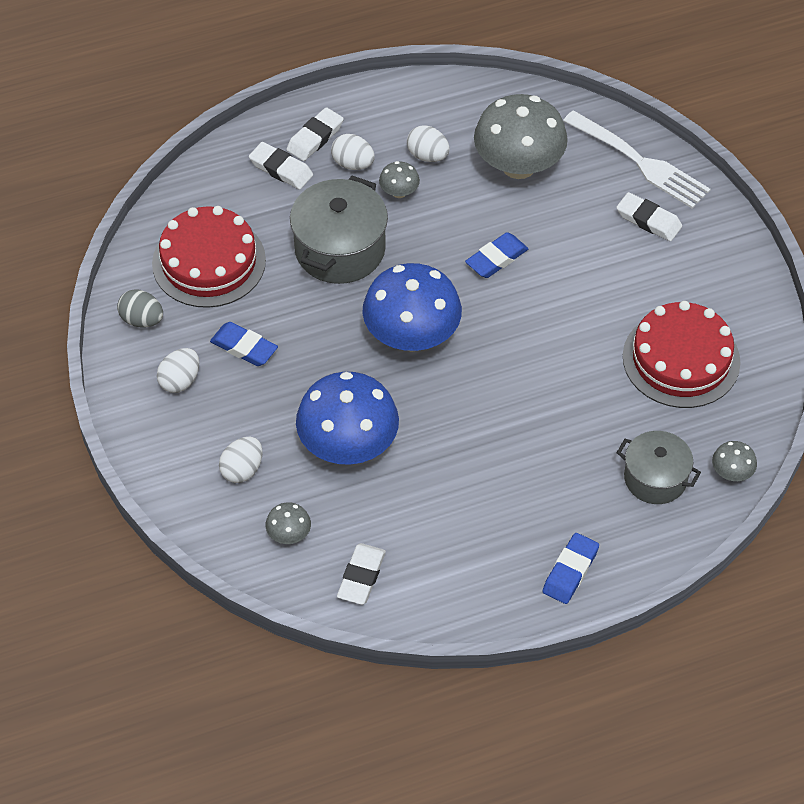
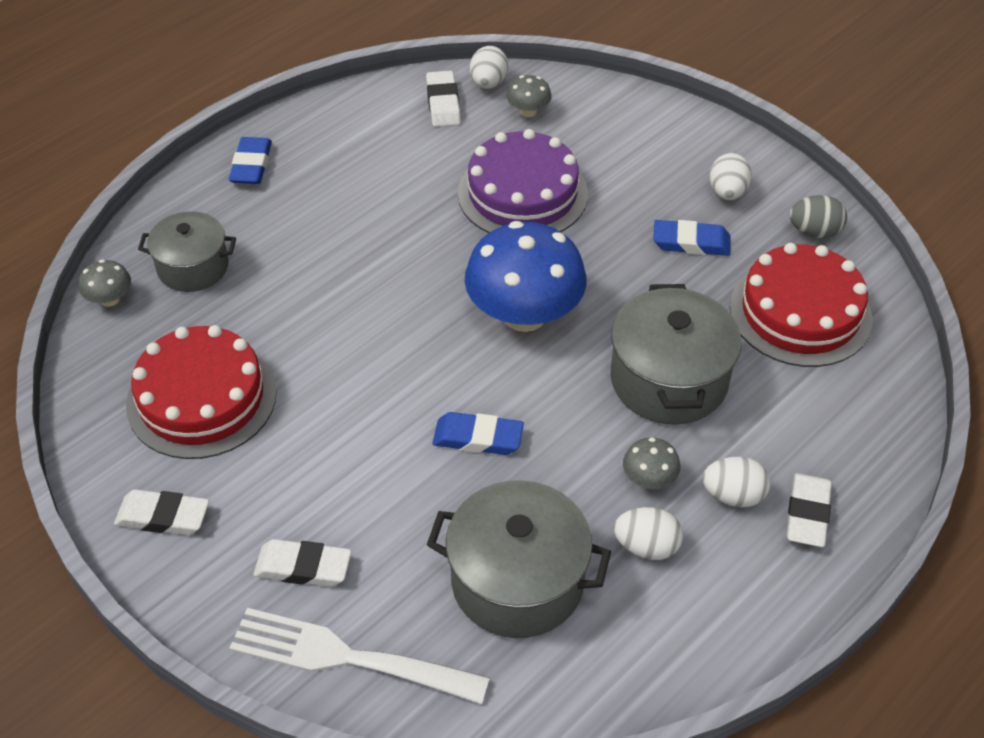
camera: 155 degrees right, 5 degrees down
white egg [219,437,263,483] -> white egg moved to [470,46,508,89]
white eraser [249,142,313,189] -> white eraser moved to [114,489,209,535]
blue mushroom [296,372,399,465] -> purple cake [458,129,588,233]
blue eraser [465,233,528,278] -> blue eraser turned 75 degrees clockwise [433,412,524,455]
grey mushroom [474,94,568,179] -> grey pot [427,480,611,638]

